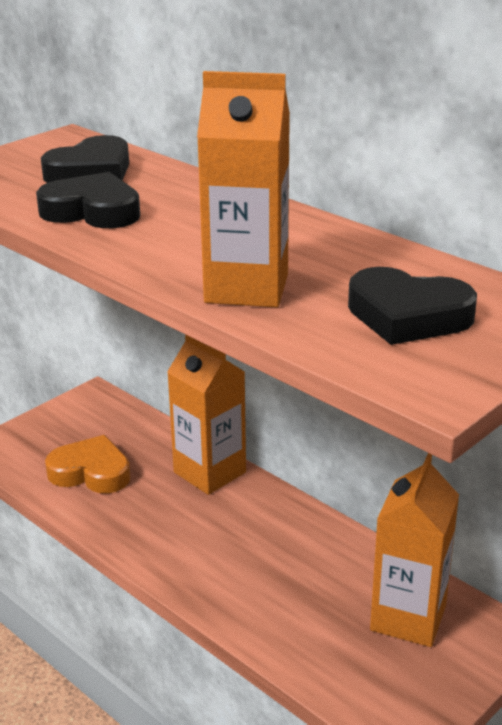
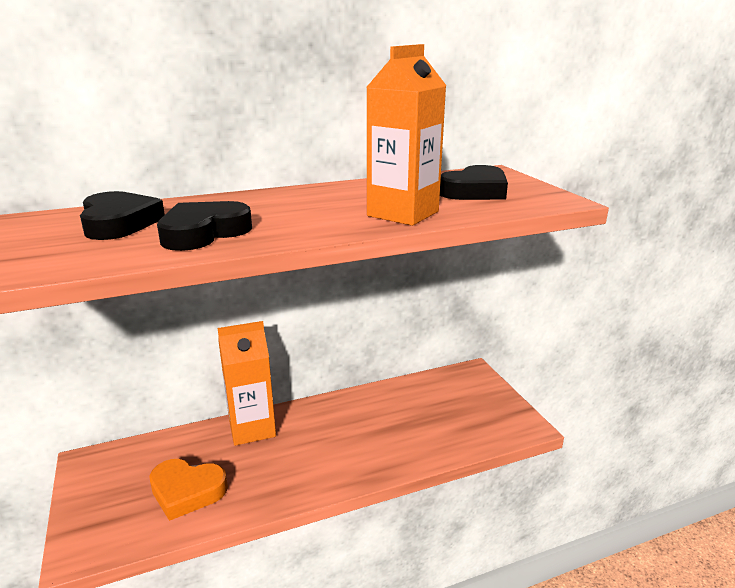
camera: 65 degrees left, 5 degrees down
orange heart [45,435,131,493] -> orange heart turned 120 degrees counterclockwise [149,459,228,521]
orange carton [370,453,459,647] -> none

